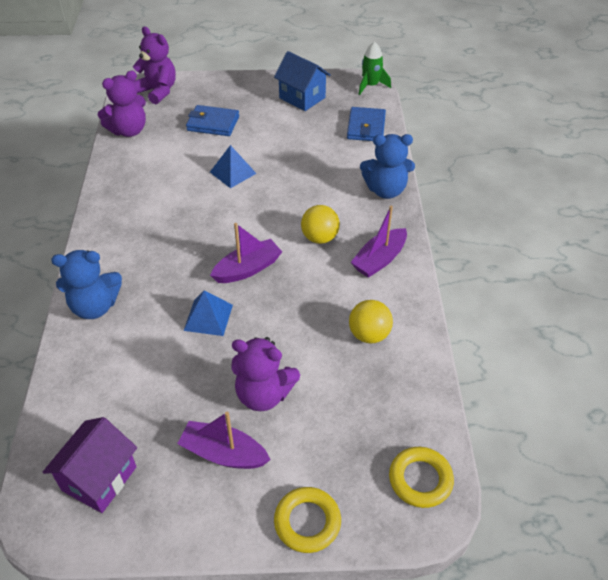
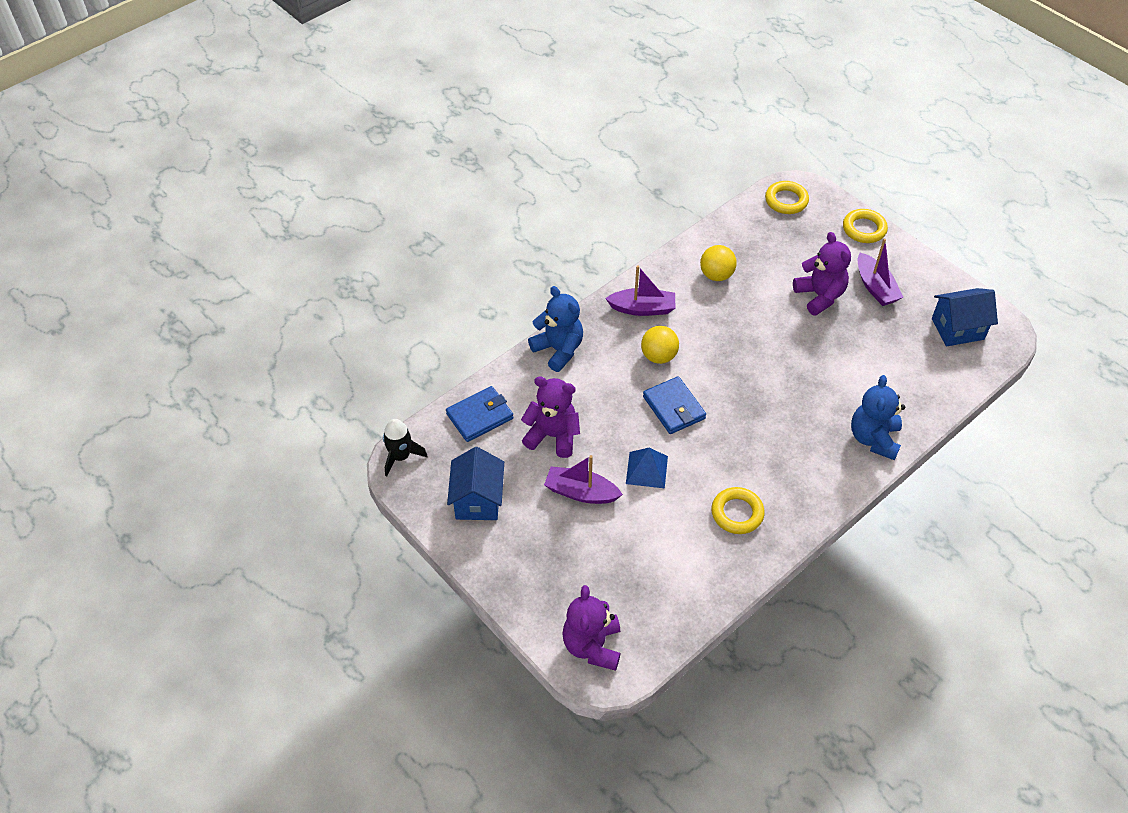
camera: 130 degrees left, 5 degrees up
purple house [43,417,137,513] -> blue house [932,288,998,346]
blue teddy bear [51,250,122,319] -> blue teddy bear turned 120 degrees counterclockwise [851,375,905,460]
purple teddy bear [98,71,146,137] -> purple teddy bear moved to [521,376,580,458]
blue pyramid [183,290,233,336] -> none
blue wallet [186,105,239,136] -> blue wallet moved to [643,376,706,434]
purple boat [210,223,282,283] -> purple boat moved to [544,455,623,504]
green rocket [358,42,391,95] -> black rocket [383,419,428,477]
none -> yellow ring [711,487,765,534]

